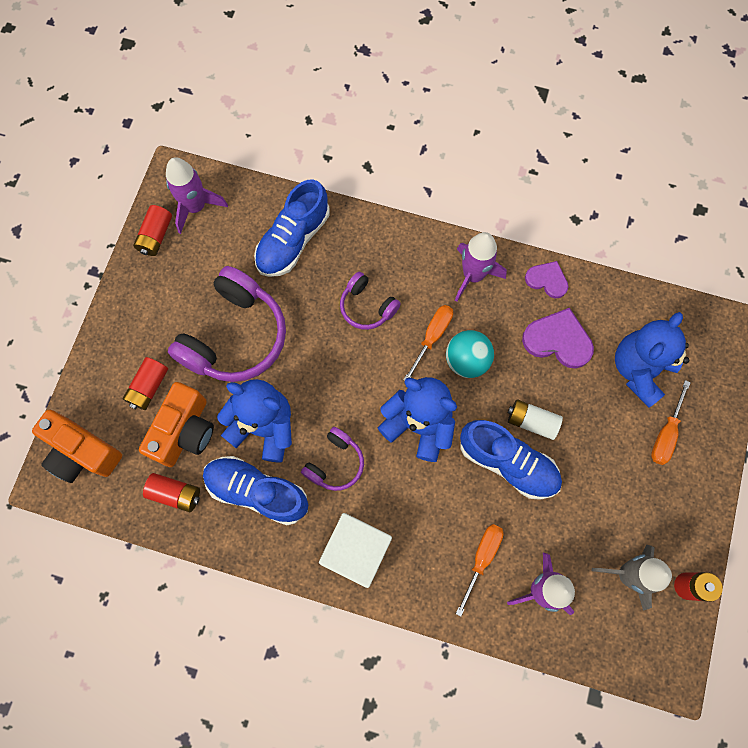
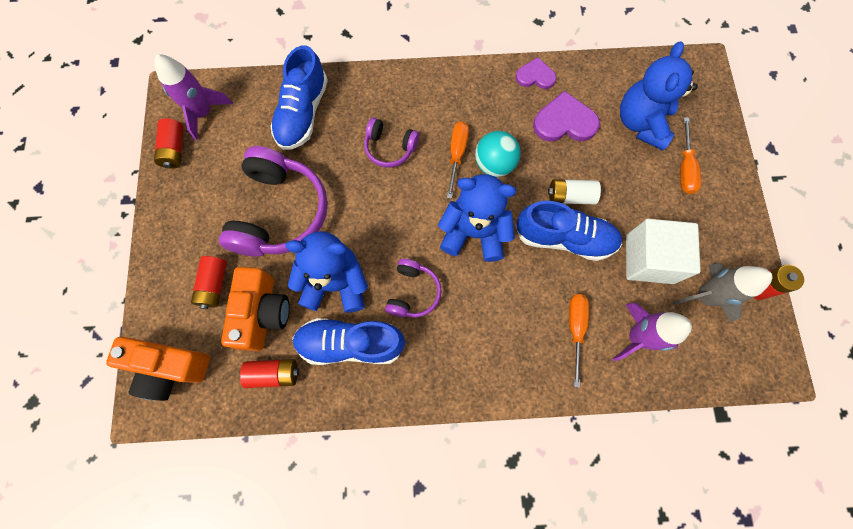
camera: 20 degrees left, 0 degrees up
white cube [319,513,392,588] -> white cube moved to [626,219,701,284]
purple rocket [455,232,507,302] -> none

